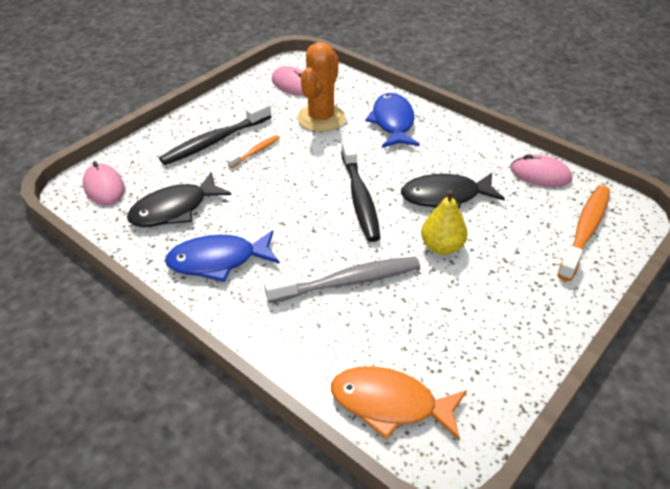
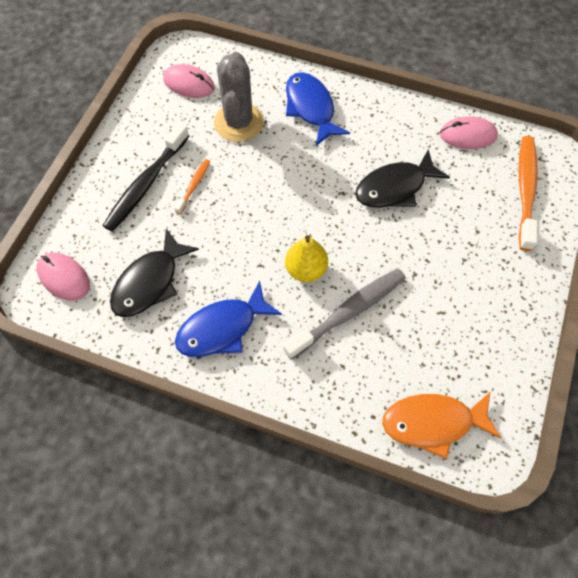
camera: 20 degrees left, 20 degrees up
orange cactus [297,42,345,132] -> grey cactus [214,52,264,142]
black toothbrush [341,139,381,242] -> none
yellow pear [421,189,468,255] -> yellow pear moved to [285,235,328,282]

